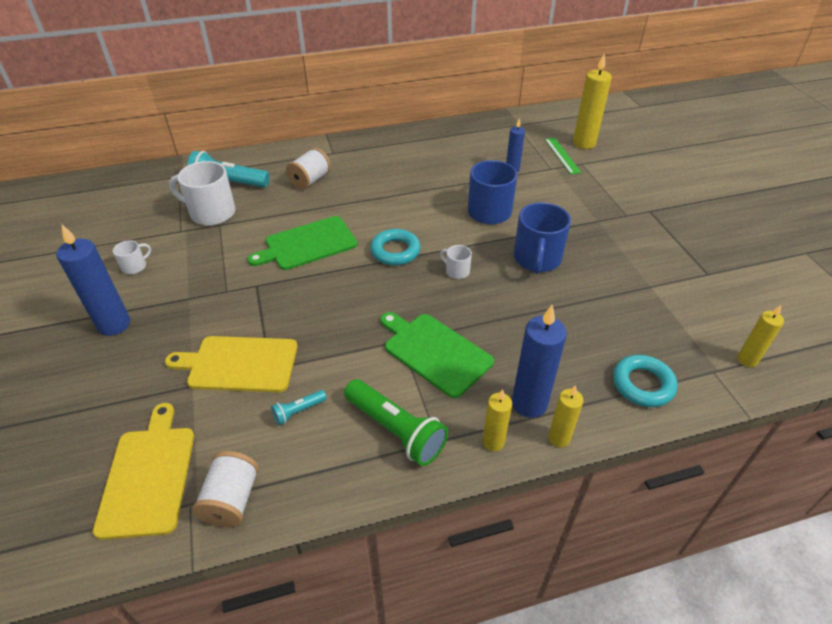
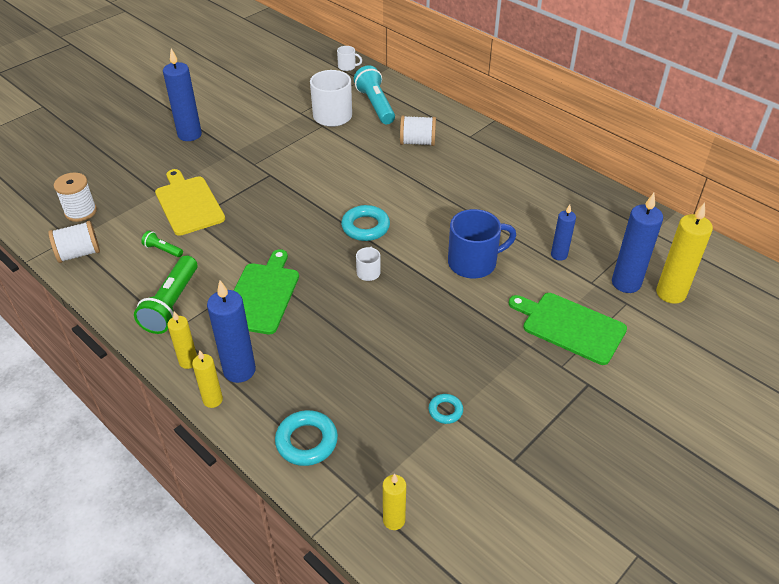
camera: 60 degrees right, 0 degrees up
yellow cutting board [93,403,194,540] -> white spool [54,173,97,222]
white mug [113,240,151,274] -> white mug moved to [337,46,362,71]
green cutting board [247,216,357,270] -> green cutting board moved to [509,293,627,365]
turquoise flashlight [271,390,327,425] -> green flashlight [141,231,183,257]
blue mug [514,202,571,274] -> none
green ruler [545,138,581,174] -> blue candle [612,193,663,293]
none -> turquoise ring [429,394,463,424]

